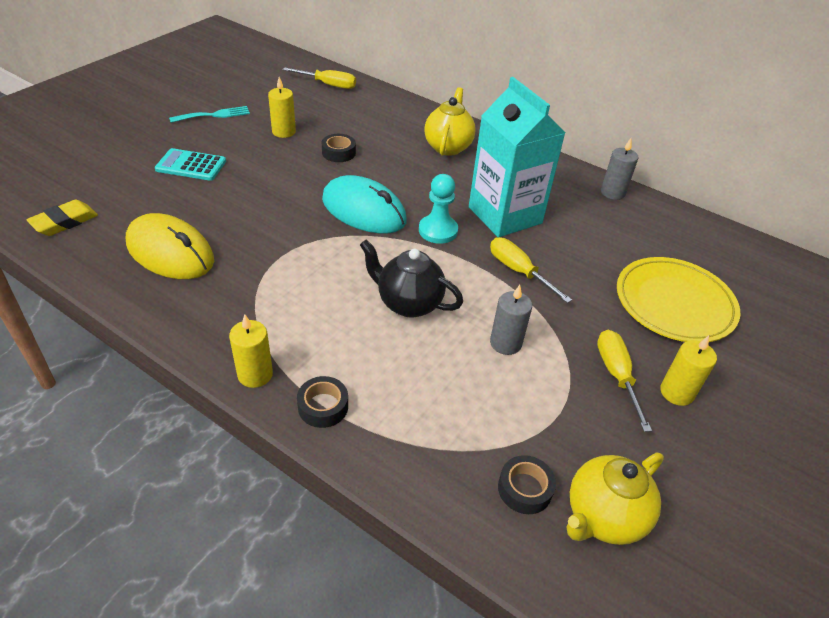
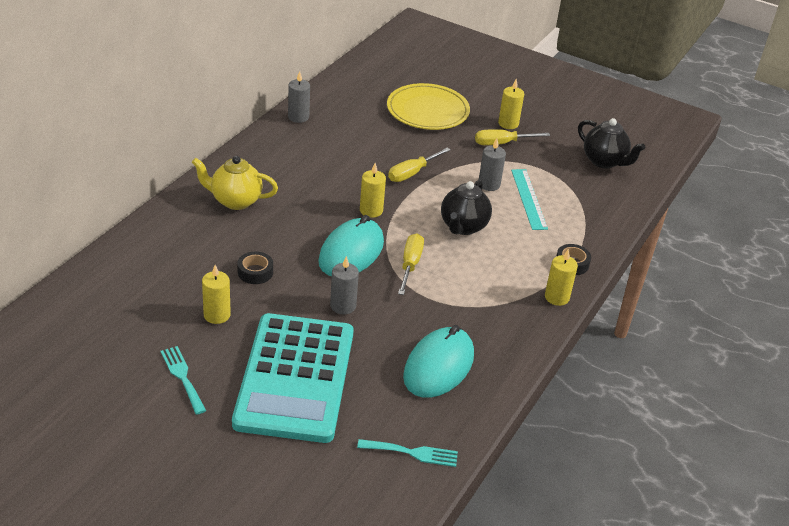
camera: 95 degrees left, 5 degrees down
yellow eraser [26,200,98,236] -> turquoise fork [357,439,458,467]
yellow mouse [126,213,214,279] -> turquoise mouse [403,325,474,398]
turquoise calculator [155,148,226,181] -> turquoise calculator [232,313,354,443], size x2.33
yellow screwdriver [283,67,356,89] -> yellow screwdriver moved to [398,233,424,295]
turquoise pawn [419,174,458,244] -> yellow candle [360,163,386,218]
turquoise carton [469,77,565,237] -> none
black tape [498,455,556,514] -> none
yellow teapot [567,453,664,545] -> black teapot [578,118,645,169]
none -> grey candle [330,256,359,314]
none -> turquoise ruler [511,169,548,230]

